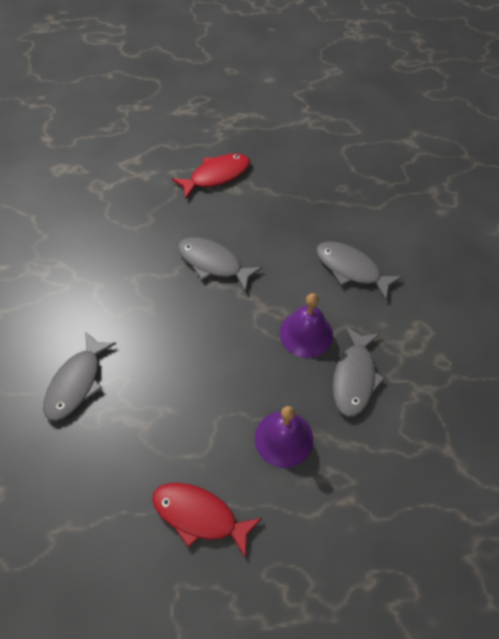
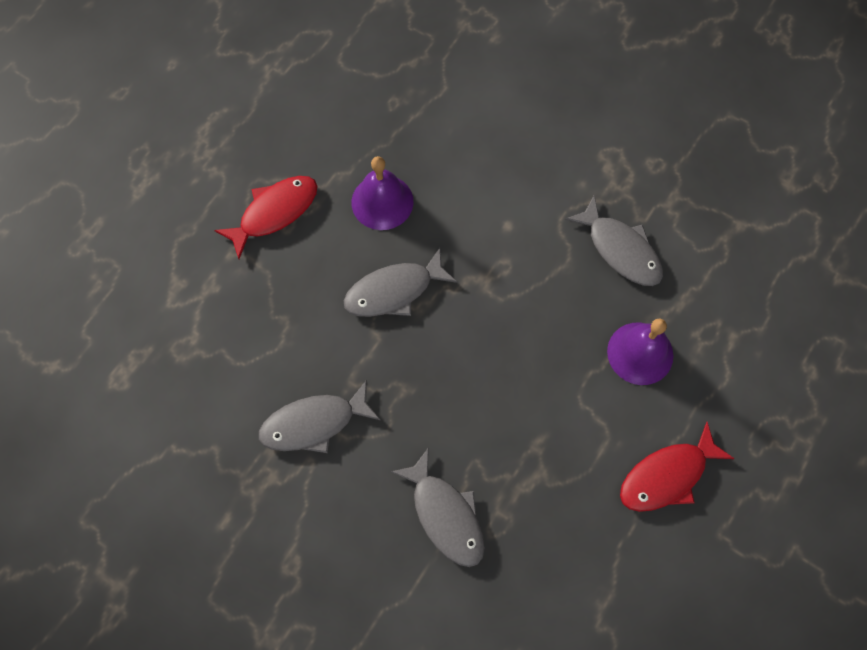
camera: 55 degrees left, 10 degrees up
red fish [172,154,250,199] -> red fish turned 45 degrees clockwise [214,176,317,259]
purple bell [280,293,333,358] -> purple bell moved to [351,156,414,230]
grey fish [316,241,402,300] -> grey fish moved to [259,380,380,453]

